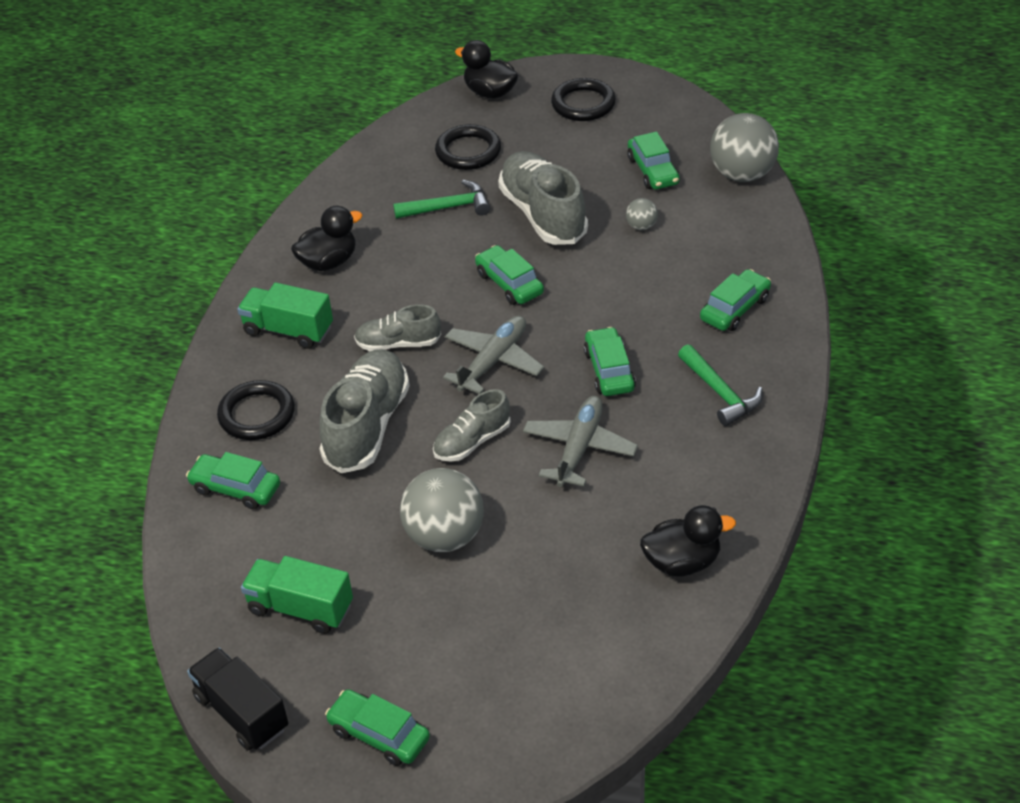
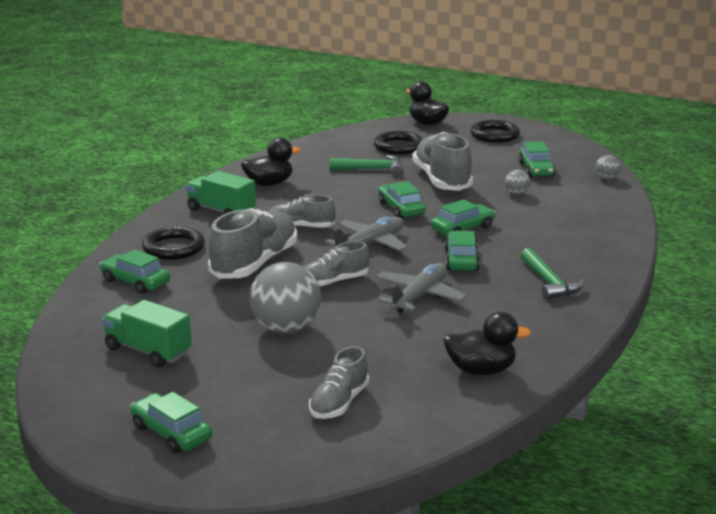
camera: 10 degrees right, 20 degrees down
black truck [187,648,288,750] -> none
green car [700,269,771,331] -> green car moved to [431,199,496,235]
grey ball [710,113,779,182] -> grey ball [595,155,620,180], size x0.46
none -> grey shoe [309,346,369,419]

